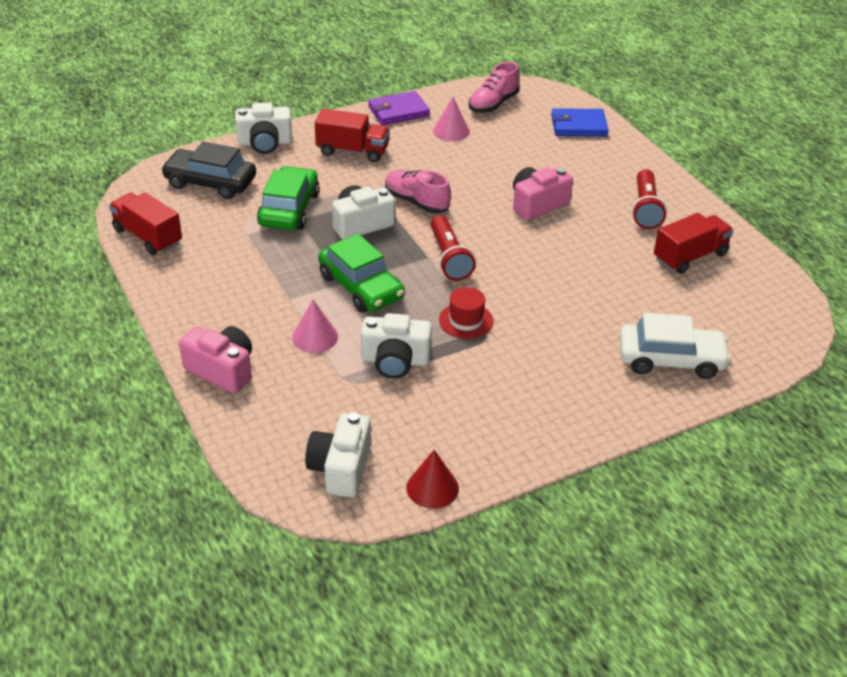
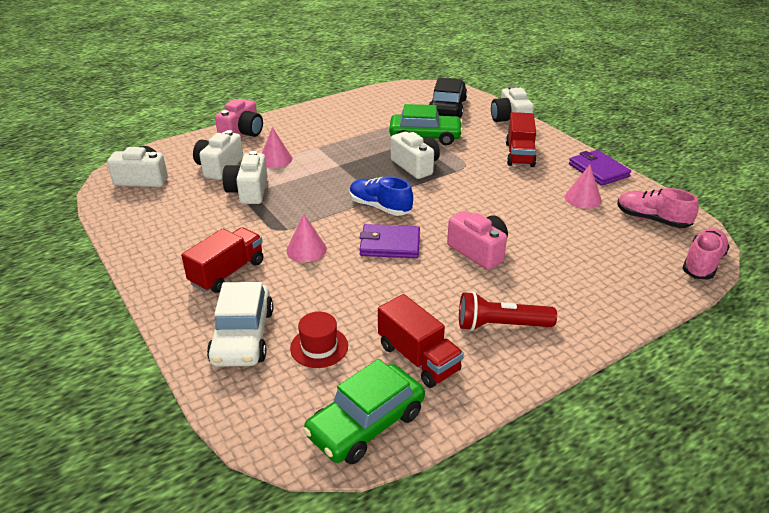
camera: 85 degrees right, 5 degrees down
red truck [109,192,182,255] -> red truck moved to [181,227,263,293]
green car [318,234,405,313] -> green car moved to [303,359,425,464]
pink shoe [385,170,451,214] -> pink shoe moved to [682,228,730,279]
red cone [406,450,459,509] -> none
red flashlight [431,215,476,281] -> blue shoe [350,176,413,216]
red hat [439,287,494,339] -> red hat moved to [290,312,348,368]
blue wallet [551,108,609,136] -> none
none -> white camera [193,130,243,180]
none -> pink cone [286,214,327,262]
none -> purple wallet [359,224,420,258]

